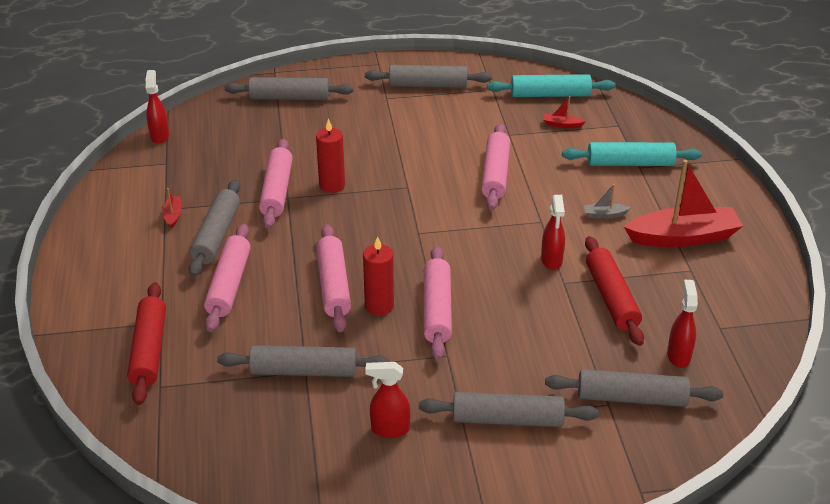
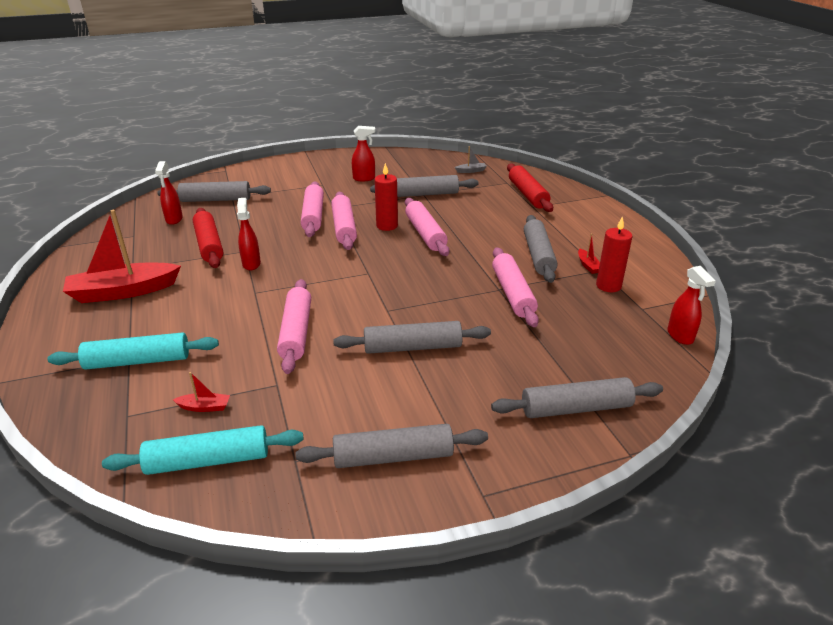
camera: 170 degrees right, 5 degrees down
pink rolling pin [204,224,251,332] -> pink rolling pin moved to [301,182,324,237]
red candle [316,118,345,193] -> red candle moved to [596,216,633,292]
grey rolling pin [419,392,599,427] -> grey rolling pin moved to [333,321,491,354]
grey boat [584,184,630,219] -> grey boat moved to [455,146,487,173]

